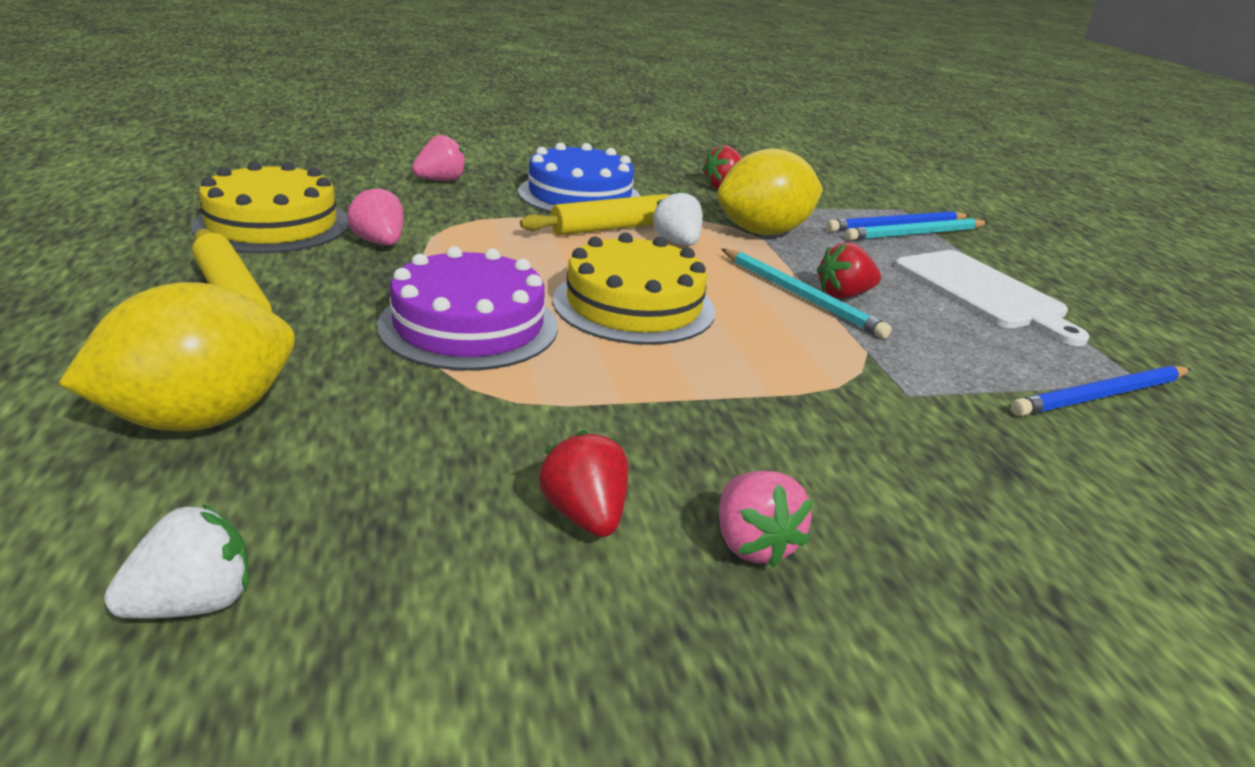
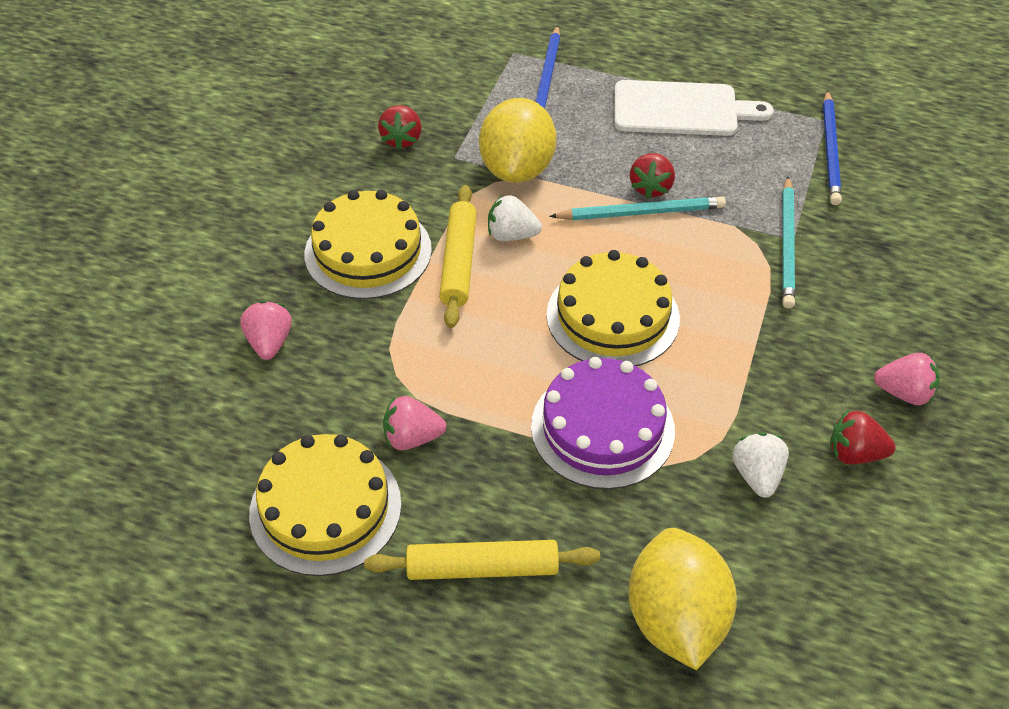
camera: 55 degrees left, 20 degrees up
white strawberry [104,504,249,619] -> white strawberry moved to [732,433,789,498]
blue cake [518,143,640,213] -> yellow cake [304,190,432,299]
turquoise pencil [845,218,988,240] -> turquoise pencil moved to [782,177,795,308]

